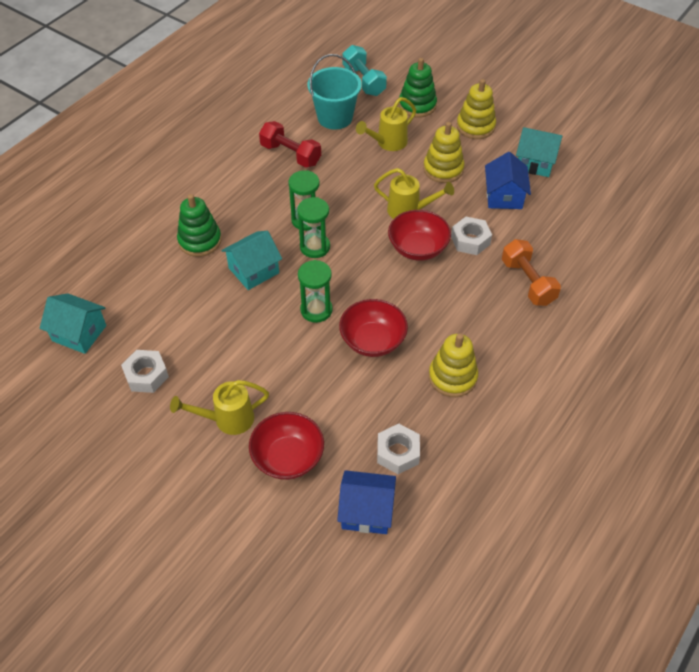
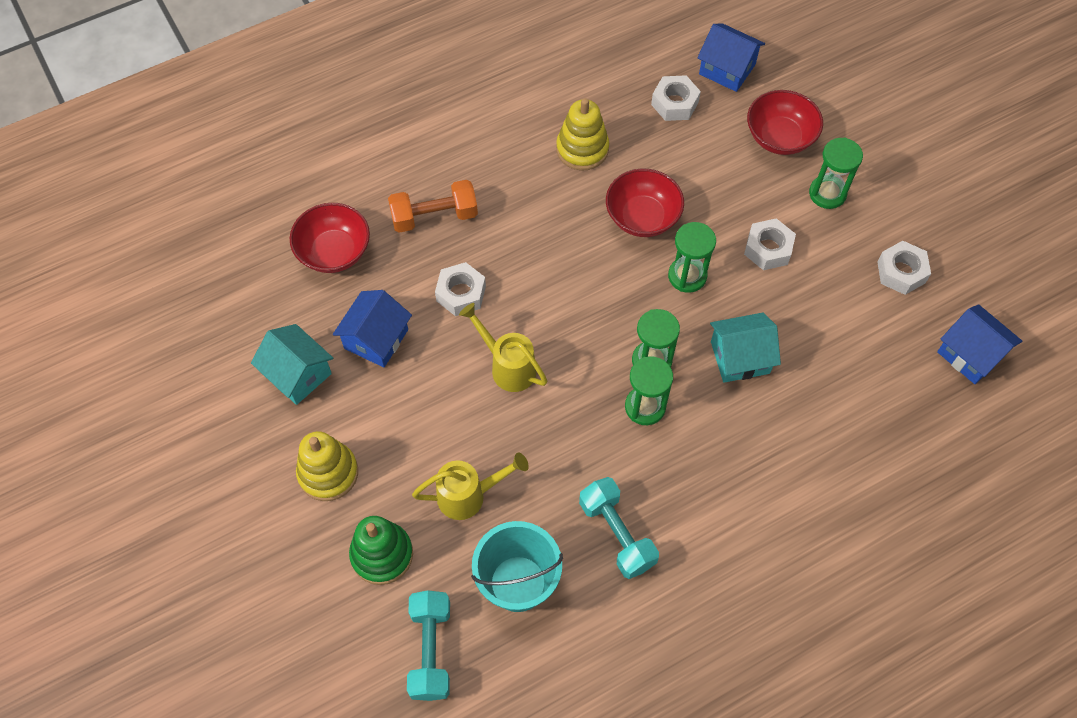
camera: 155 degrees left, 10 degrees up
turquoise house [40,293,106,354] -> blue house [937,304,1022,384]
yellow watering can [170,380,269,435] -> green hourglass [809,138,863,209]
green stacking toy [177,194,222,257] -> none
red dumbbell [259,121,321,168] -> turquoise dumbbell [579,477,659,579]
red bowl [388,210,451,261] -> red bowl moved to [290,203,370,273]
yellow stacking toy [423,122,464,183] -> none
orange dumbbell [502,239,561,306] -> orange dumbbell turned 75 degrees clockwise [388,180,478,233]
none -> white nut [744,218,796,270]

